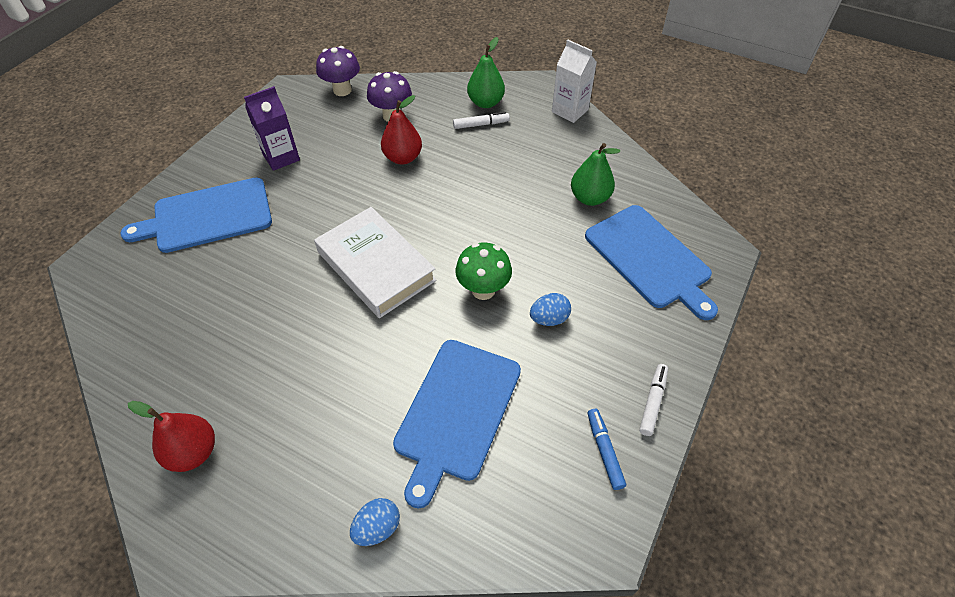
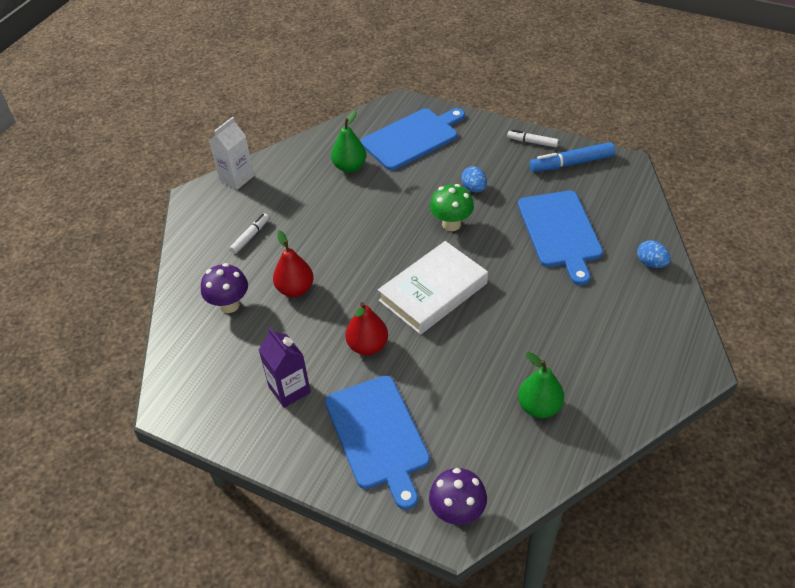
camera: 90 degrees left, 5 degrees down
red pear [128,401,215,472] -> red pear moved to [345,302,388,355]
purple mushroom [316,46,360,96] -> purple mushroom moved to [429,468,487,525]
blue cutting board [393,340,521,508] -> blue cutting board turned 60 degrees clockwise [518,191,603,285]
white marker [453,112,510,129] -> white marker turned 45 degrees clockwise [229,213,269,254]
green pear [467,37,505,108] -> green pear moved to [518,352,564,418]
blue marker [588,409,626,490] -> blue marker [530,142,615,172], size x1.66

